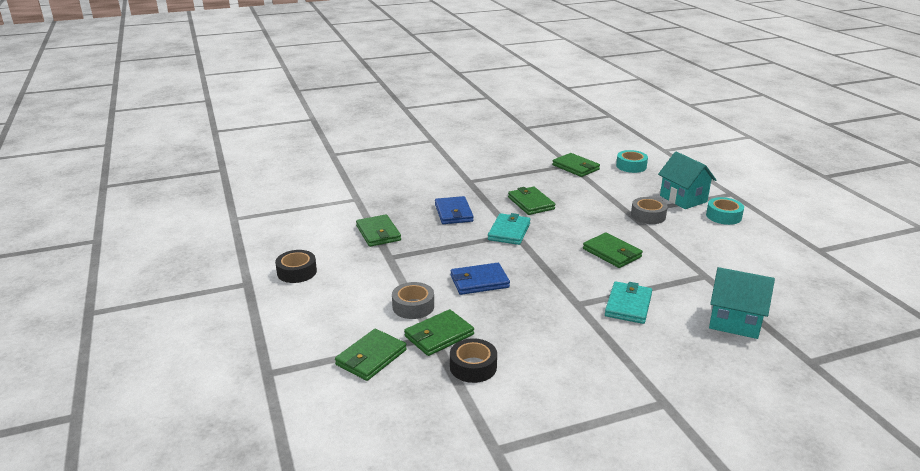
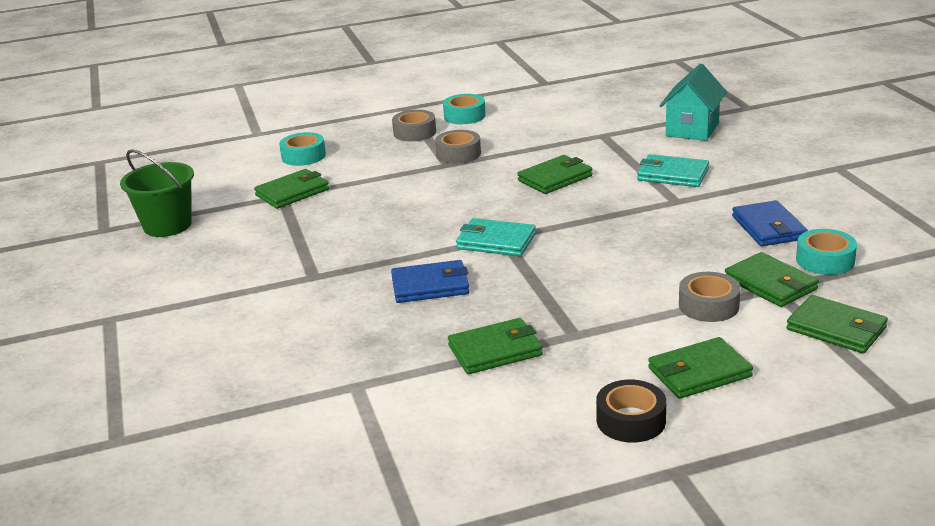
camera: 85 degrees left, 0 degrees up
black tape [450,338,497,383] -> turquoise tape [796,229,857,275]
blue wallet [451,263,510,295] -> blue wallet moved to [732,200,808,246]
green wallet [508,187,556,215] -> green wallet moved to [648,337,753,399]
turquoise house [658,151,716,209] -> grey tape [392,110,436,142]
none -> green bucket [120,149,194,237]

